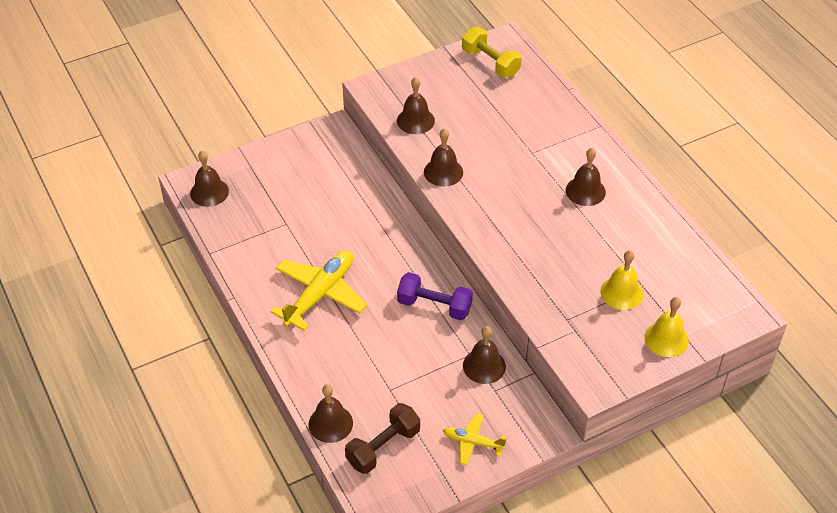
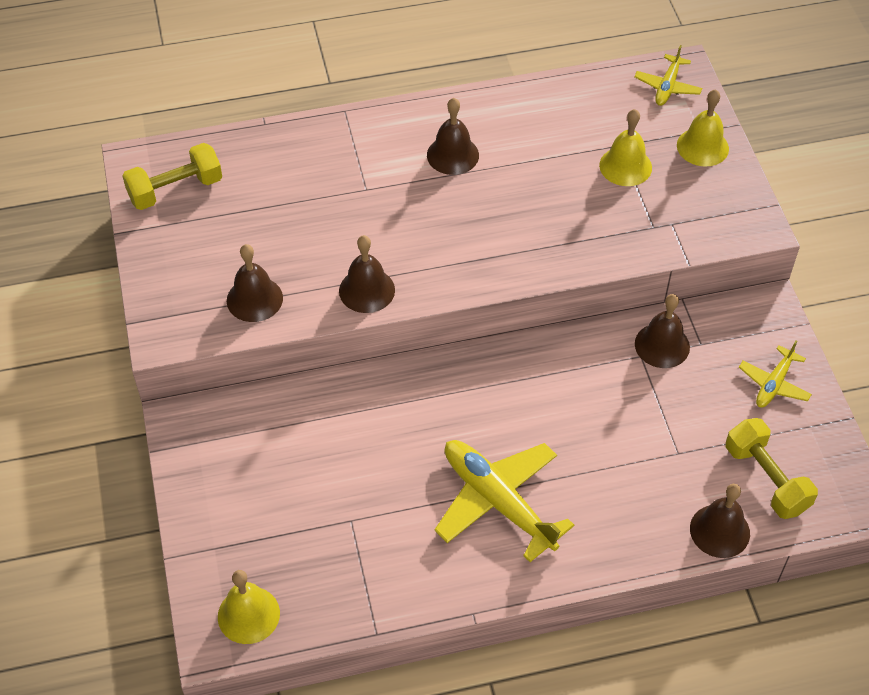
camera: 75 degrees left, 5 degrees up
brown bell [190,151,229,207] -> yellow bell [218,570,280,644]
brown dumbbell [345,403,420,474] -> yellow dumbbell [726,418,818,519]
purple dumbbell [397,272,473,320] -> none
none -> yellow plane [634,45,702,106]

